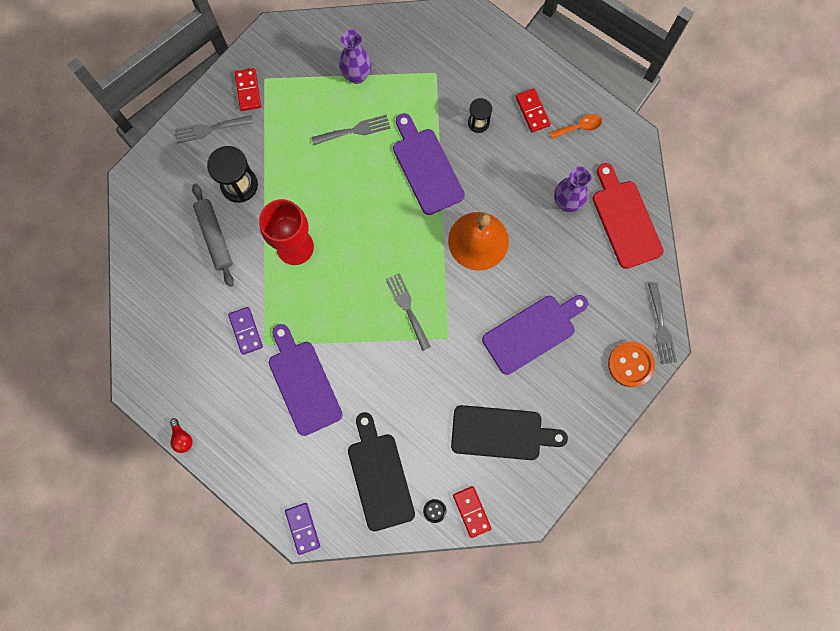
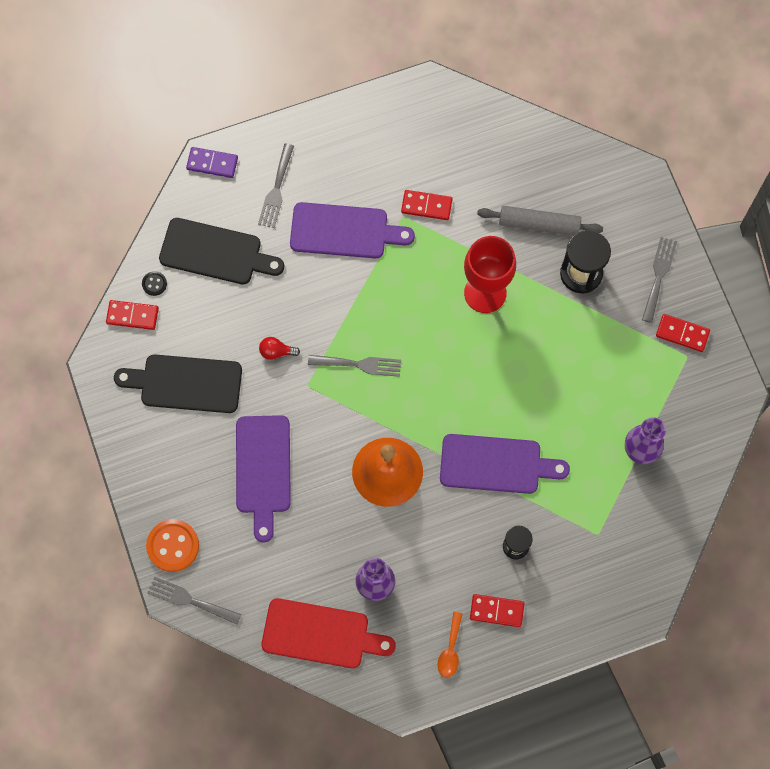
camera: 120 degrees right, 5 degrees down
red light bulb [170,418,192,453] -> red light bulb moved to [259,337,300,360]
purple domino [228,307,263,355] -> red domino [401,190,452,220]
grey fork [311,115,390,145] -> grey fork moved to [258,144,294,228]
black cutting board [451,405,568,460] -> black cutting board turned 60 degrees clockwise [114,354,242,413]

